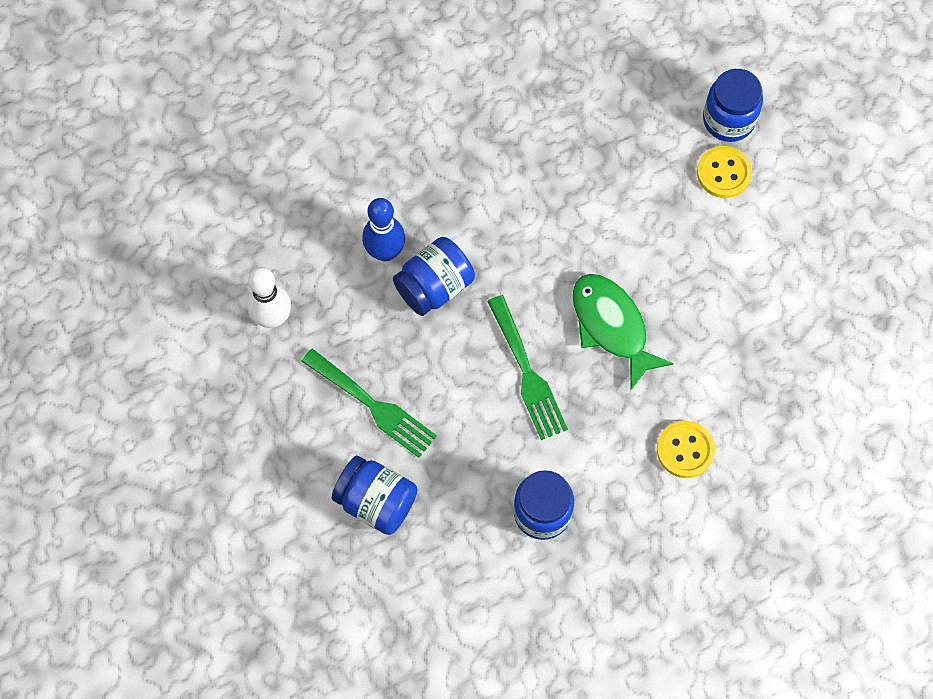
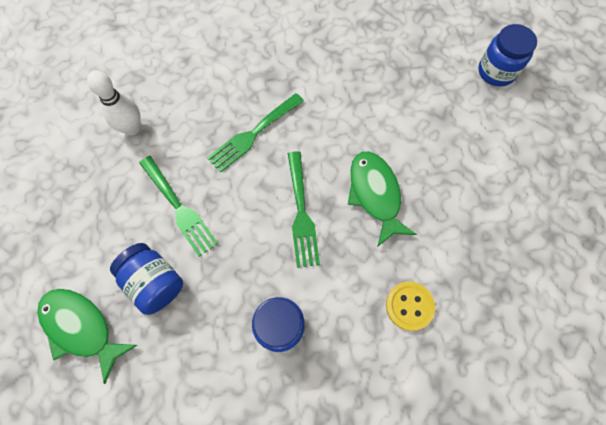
camera: 15 degrees right, 0 degrees up
blue bowling pin [362,198,405,261] -> none
blue jar [393,237,475,316] -> green fork [207,93,304,173]
yellow button [697,146,752,198] -> none
none -> green fish [37,289,137,384]

